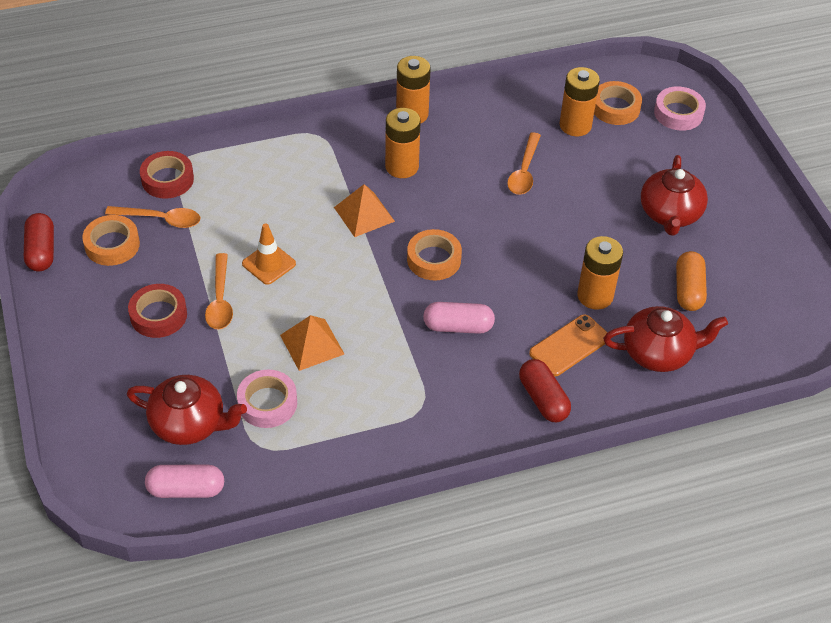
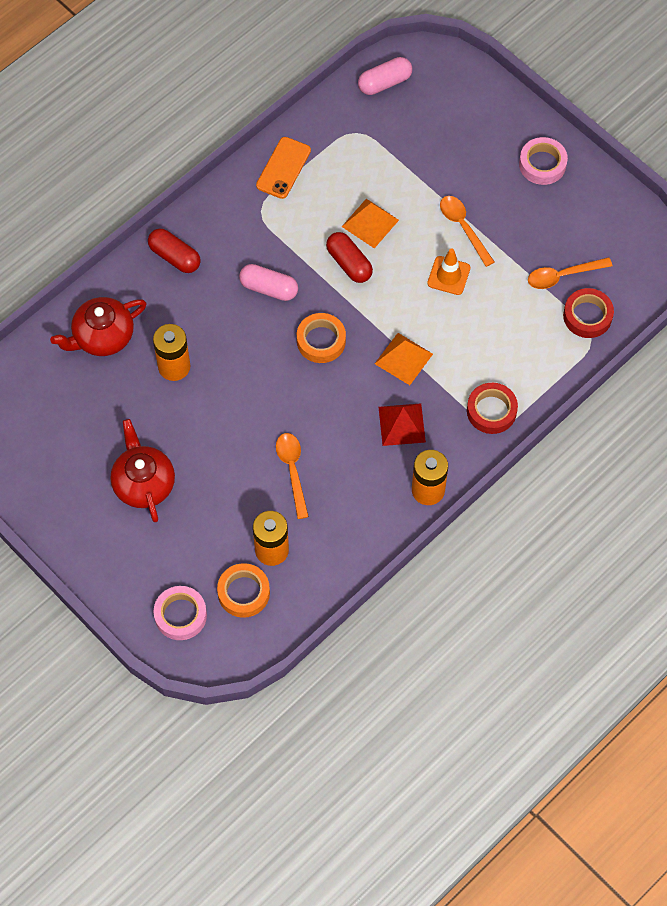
camera: 155 degrees right, 15 degrees up
red capsule [24,213,54,271] -> red capsule moved to [326,232,373,283]
orange tape [82,215,140,266] -> none
red teapot [127,375,247,445] -> none
red tape [128,284,187,338] -> red tape moved to [467,383,518,434]
pink tape [237,370,297,428] -> pink tape moved to [519,137,568,185]
orange battery [385,108,421,178] -> red pyramid [379,403,426,446]
pink capsule [423,302,495,334] -> pink capsule turned 45 degrees clockwise [239,264,298,301]
orange phone [529,314,607,377] -> orange phone moved to [256,137,311,199]
orange capsule [676,251,707,311] -> none

